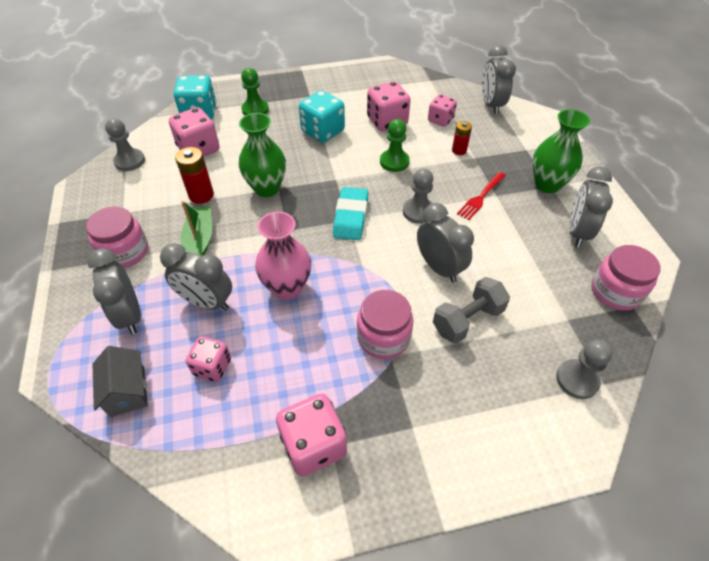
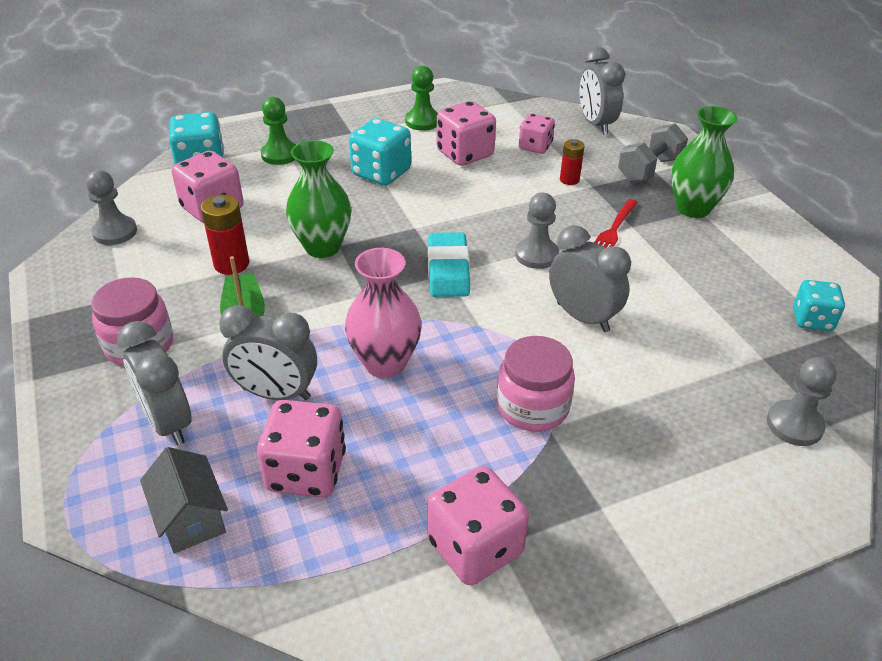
camera: 10 degrees left, 10 degrees down
pink dice [185,336,231,382] -> pink dice [257,400,346,498], size x1.55
green pawn [380,119,410,172] -> green pawn moved to [405,66,438,131]
grey dumbbell [433,277,510,344] -> grey dumbbell moved to [618,123,688,182]
grey clock [569,167,613,247] -> none
pink jar [592,245,661,311] -> turquoise dice [793,280,845,331]

